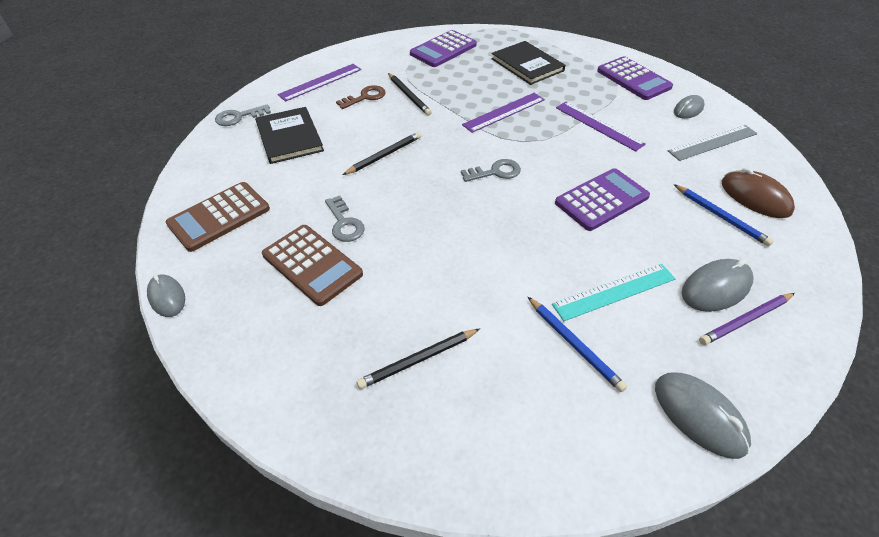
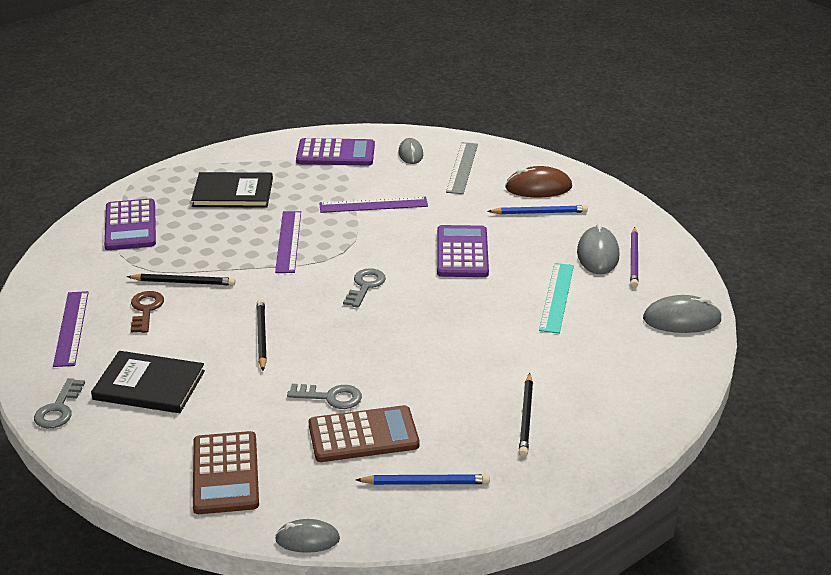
camera: 55 degrees left, 15 degrees down
blue pencil [528,297,627,392] -> blue pencil moved to [356,474,490,485]

